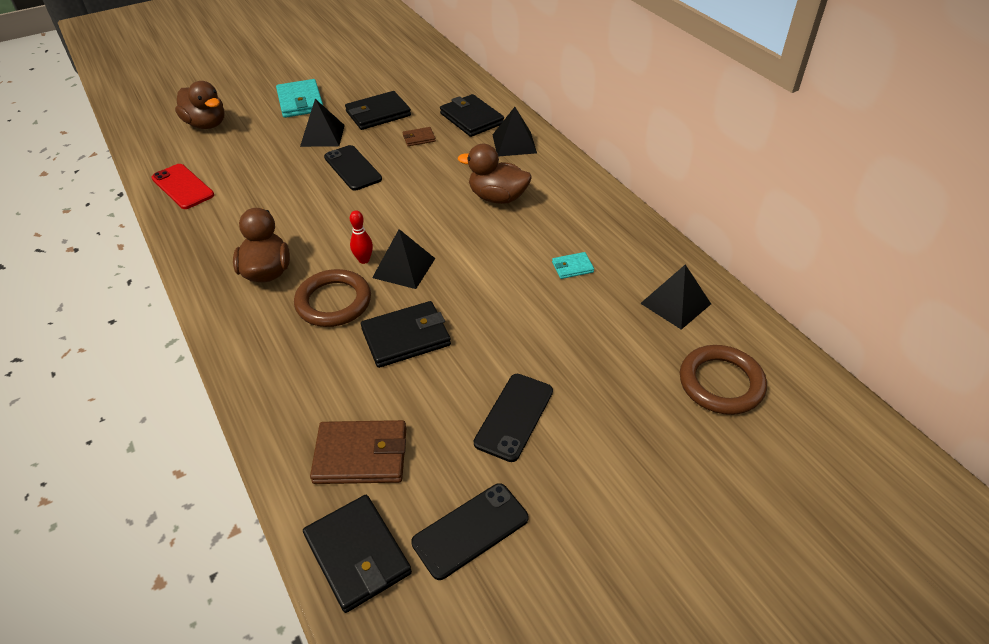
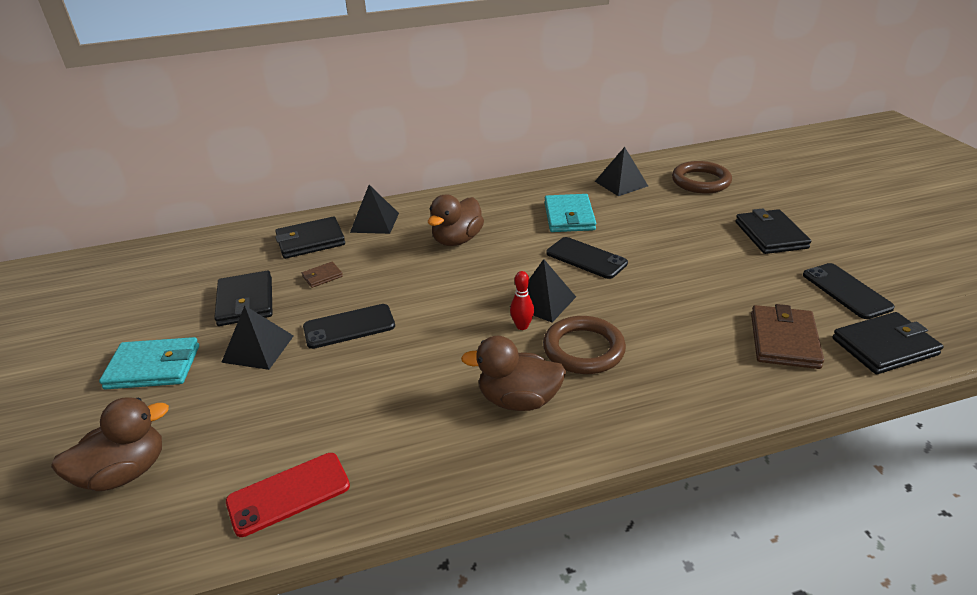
camera: 75 degrees left, 10 degrees down
black wallet [361,301,451,368] -> black wallet moved to [735,208,811,254]
brown wallet [403,127,436,146] -> brown wallet turned 60 degrees clockwise [302,262,343,288]
black phone [474,374,553,462] -> black phone moved to [546,237,628,279]
turquoise wallet [552,252,594,279] -> turquoise wallet [544,194,596,232], size x1.96

